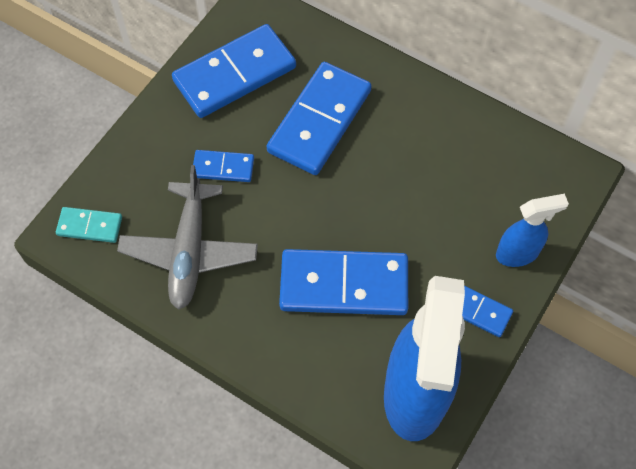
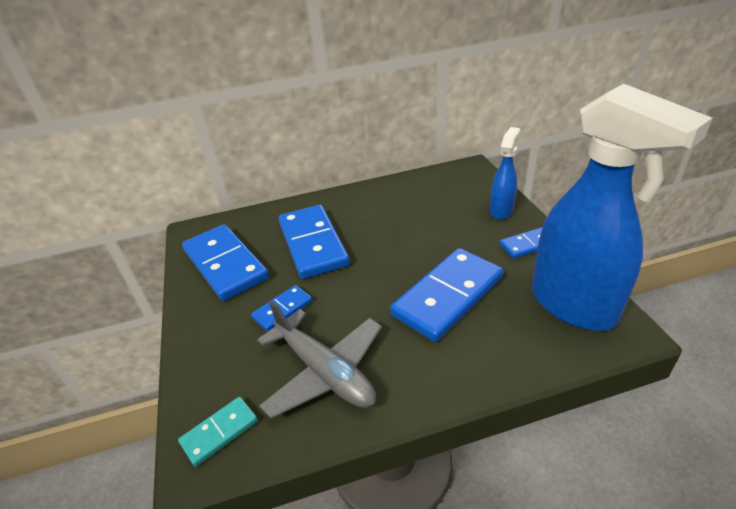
camera: 45 degrees left, 25 degrees down
blue domino [172,24,296,118] -> blue domino turned 45 degrees counterclockwise [182,224,269,301]

